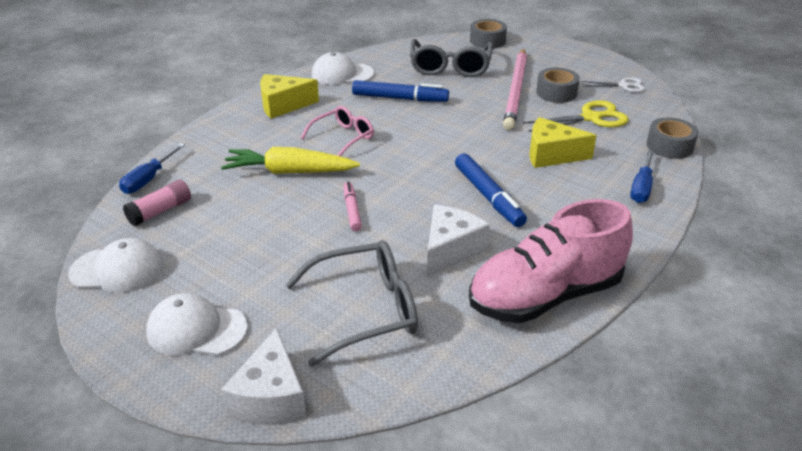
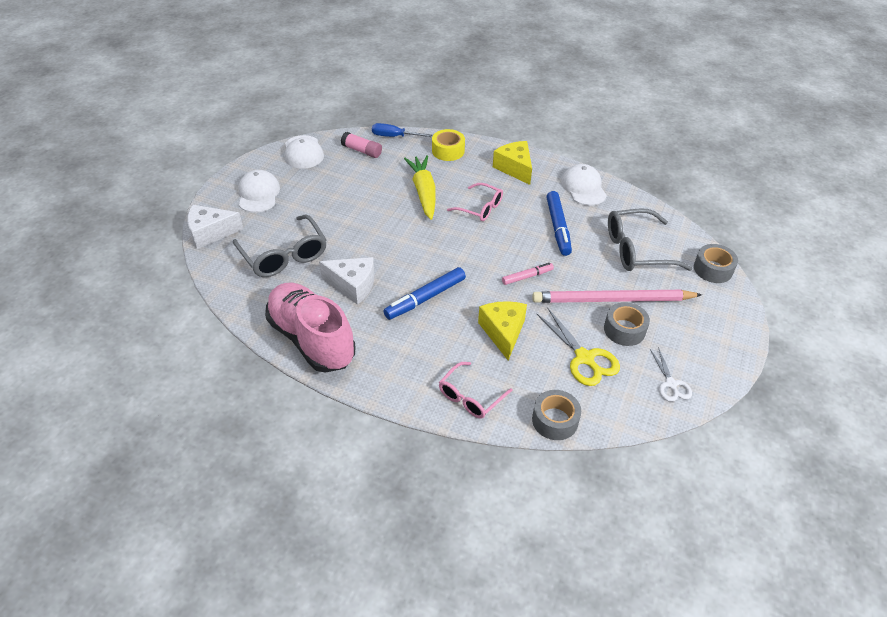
camera: 75 degrees right, 10 degrees up
pink marker [344,182,362,231] -> pink marker moved to [502,263,554,285]
blue screwdriver [630,150,654,203] -> pink glasses [439,362,512,419]
none -> yellow tape [432,129,465,161]

